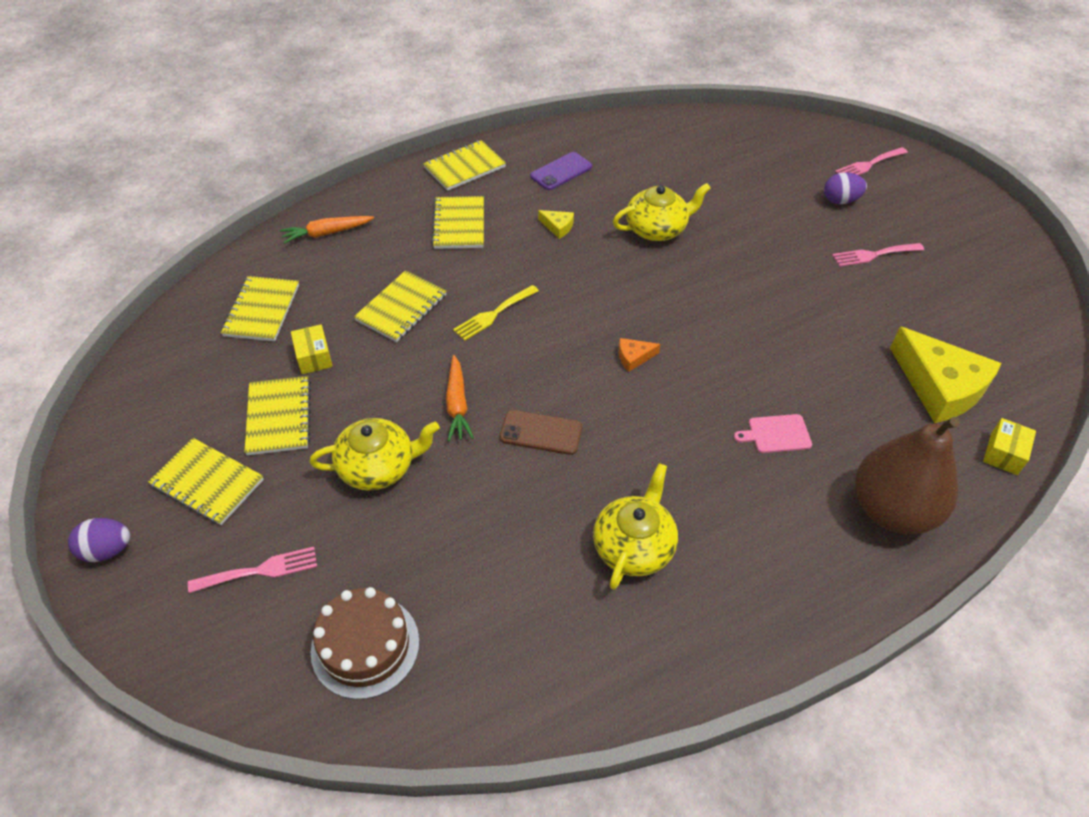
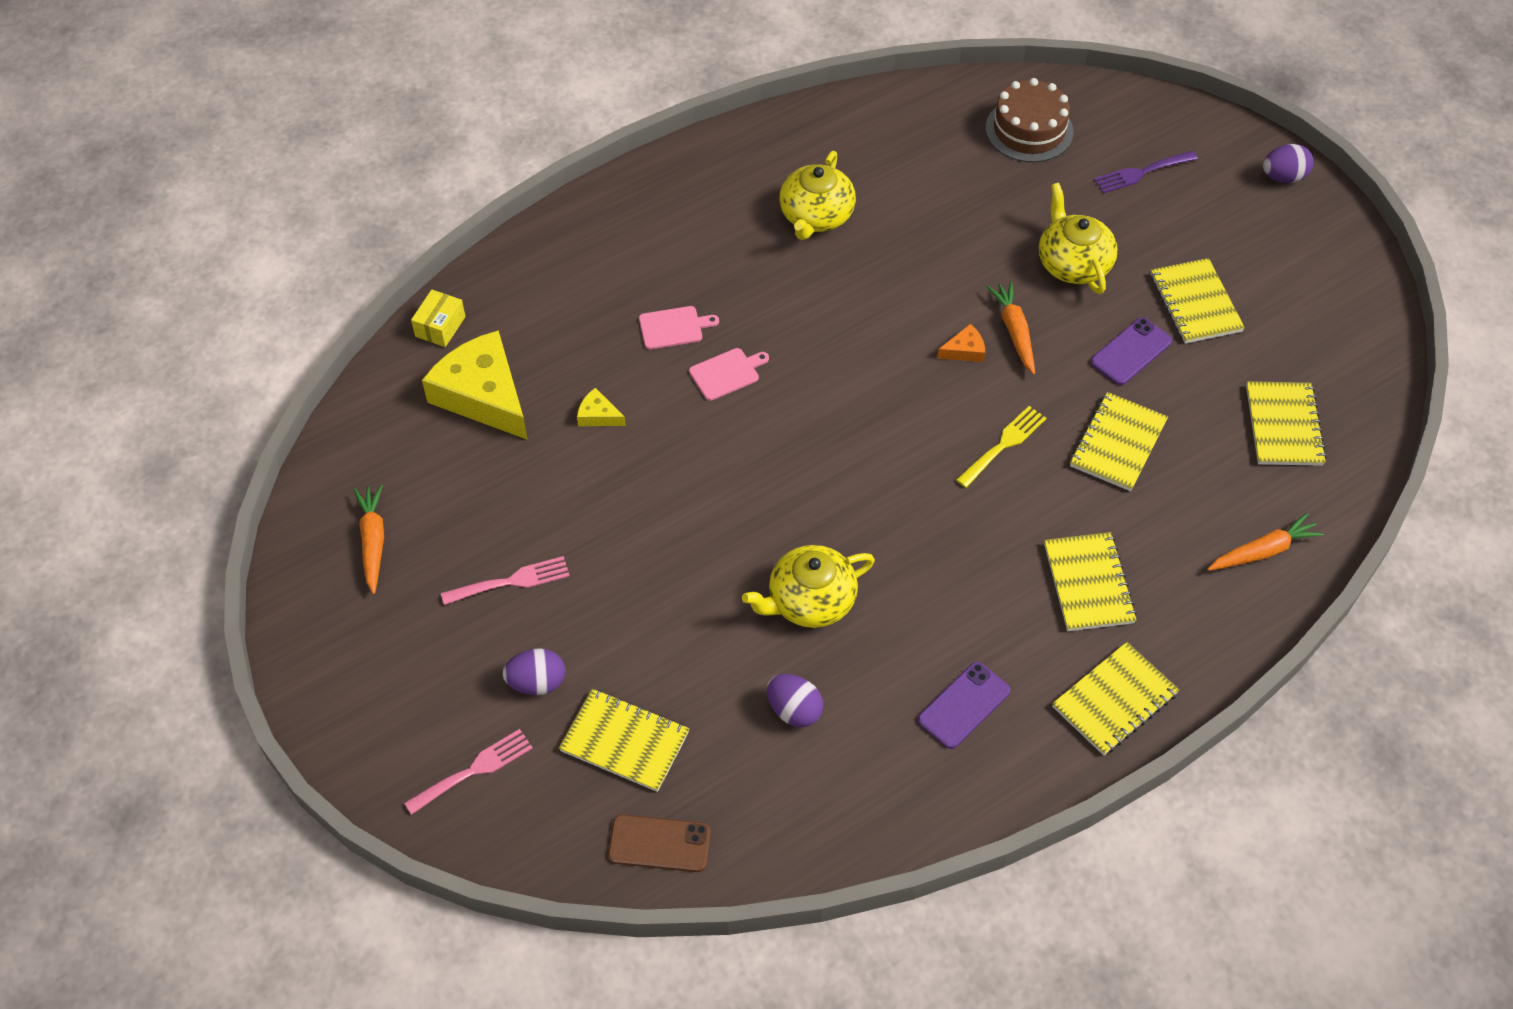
camera: 175 degrees right, 5 degrees up
yellow notebook [148,438,264,525] -> yellow notebook moved to [559,688,689,792]
pink fork [188,547,317,593] -> purple fork [1094,151,1198,193]
yellow box [291,325,333,374] -> none
yellow teapot [310,418,440,490] -> yellow teapot turned 90 degrees clockwise [1039,183,1118,294]
brown phone [500,410,582,455] -> brown phone moved to [608,814,711,872]
yellow cheese [538,210,574,239] -> yellow cheese moved to [577,388,626,426]
orange cheese [619,338,661,372] -> orange cheese moved to [937,324,985,362]
brown pear [855,417,960,534] -> none
none -> orange carrot [353,485,384,594]
none -> pink cutting board [689,348,769,401]
none -> purple egg [766,674,824,728]
none -> purple phone [1091,318,1172,385]

